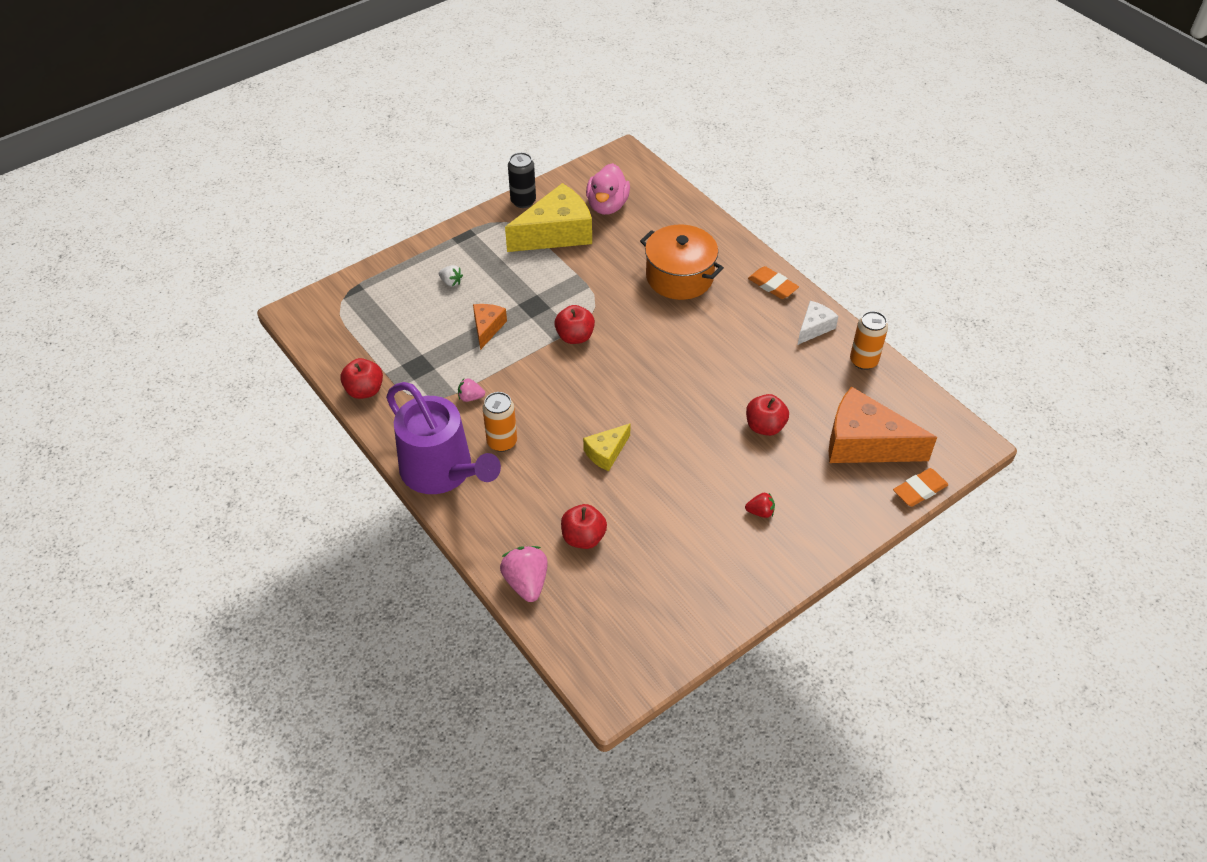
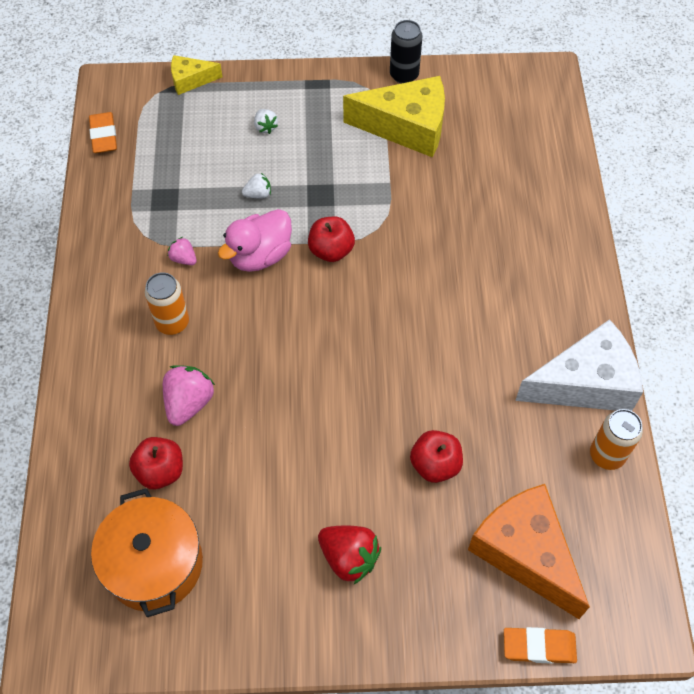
camera: 35 degrees right, 10 degrees up
red apple [340,358,383,399] -> none
purple watering can [386,382,501,494] -> none
orange cheese [473,304,507,350] -> white strawberry [242,173,271,199]
pink strawberry [500,546,548,602] -> pink strawberry moved to [163,365,215,426]
yellow cheese [583,423,631,471] -> yellow cheese moved to [171,55,222,95]
pink duck [586,163,630,215] -> pink duck moved to [218,209,292,272]
orange pot [640,225,724,300] -> orange pot moved to [91,488,203,617]
red strawberry [745,493,775,518] -> red strawberry [318,525,381,584], size x1.81
orange eraser [748,266,799,299] -> orange eraser moved to [89,112,117,153]
white cheese [798,301,839,345] -> white cheese [515,319,643,411], size x1.96

